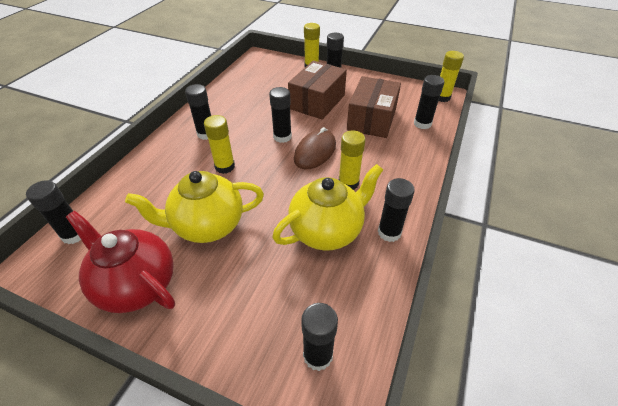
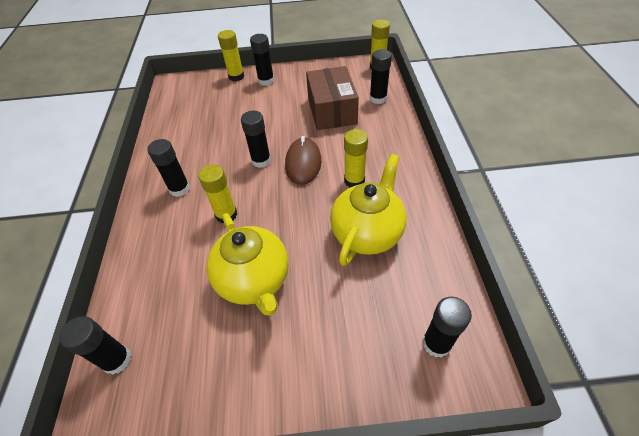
camera: 25 degrees left, 5 degrees up
red teapot [66,211,175,313] -> none
yellow teapot [125,171,264,243] -> yellow teapot turned 75 degrees counterclockwise [206,213,289,316]
brown box [288,61,347,120] -> none
black glue stick [378,178,415,242] -> none

